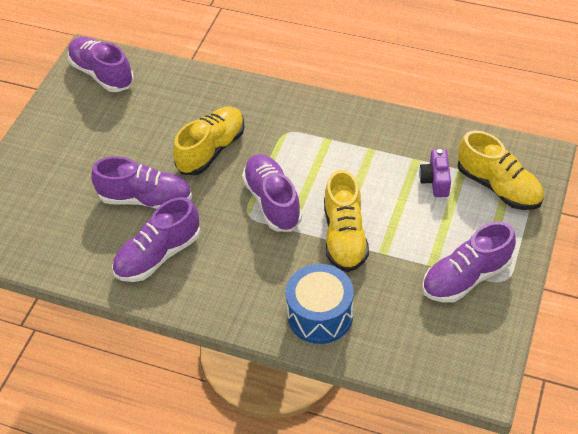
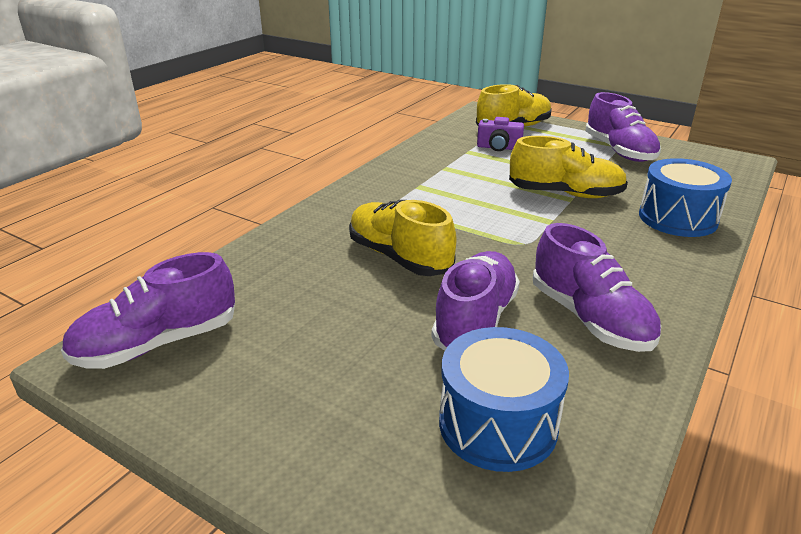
camera: 80 degrees left, 20 degrees down
purple shoe [242,154,302,232] -> none
none -> blue drum [439,327,569,472]

